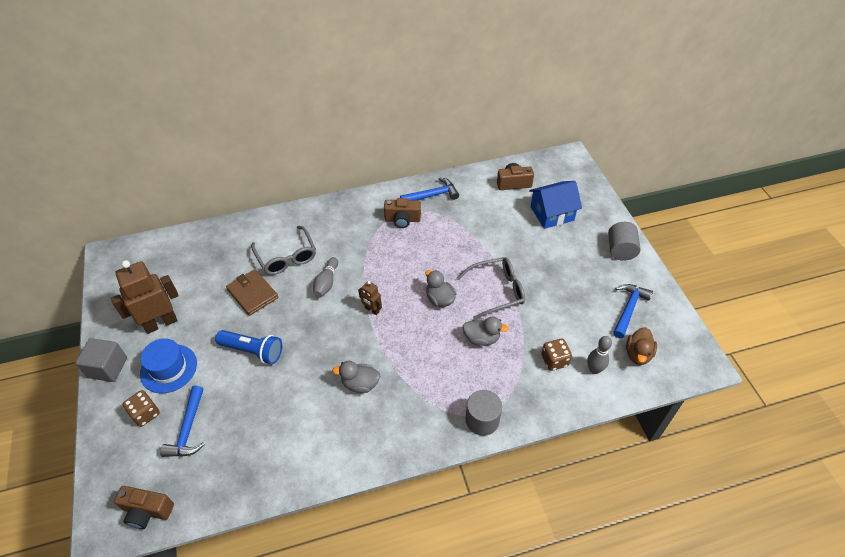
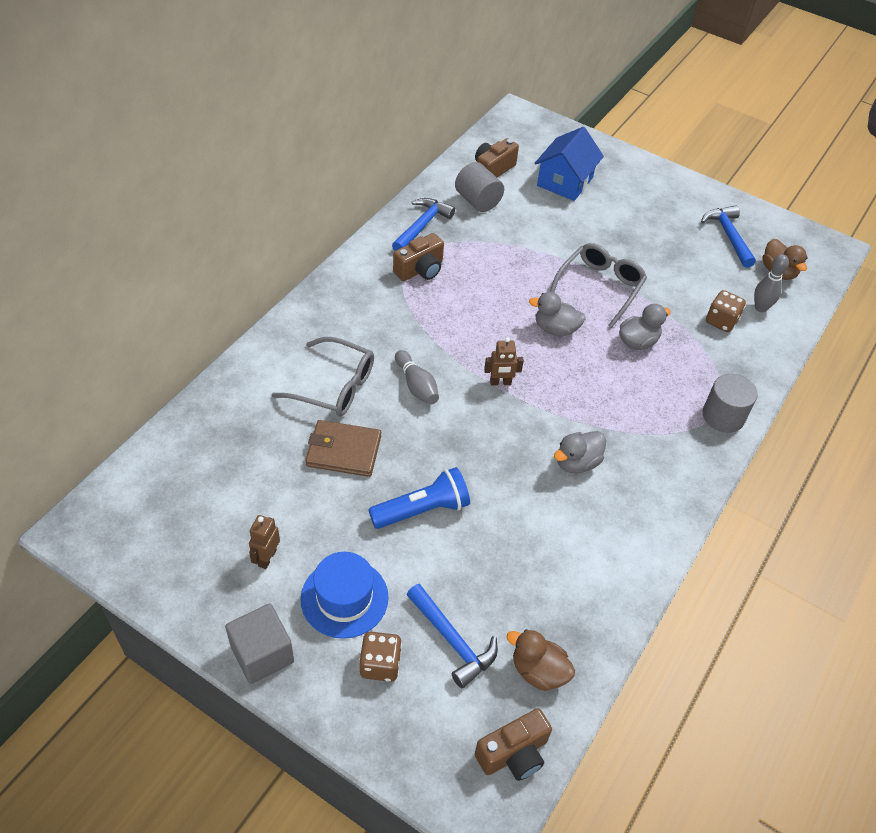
camera: 45 degrees left, 0 degrees up
brown robot [111,260,179,334] -> brown robot [249,515,280,569], size x0.48
grey cylinder [608,222,641,261] -> grey cylinder moved to [455,162,504,212]
none -> brown duck [506,629,575,691]

